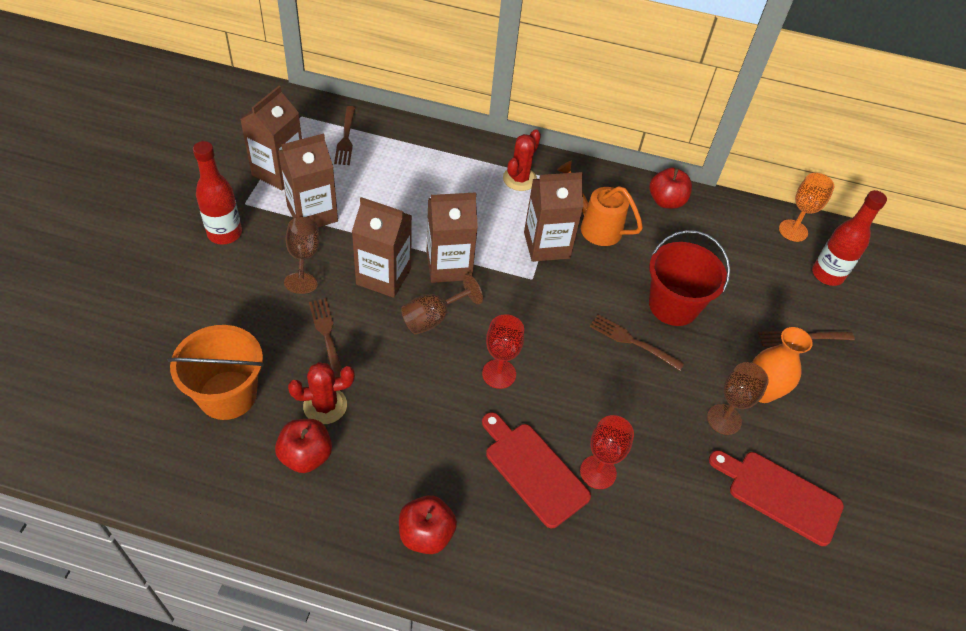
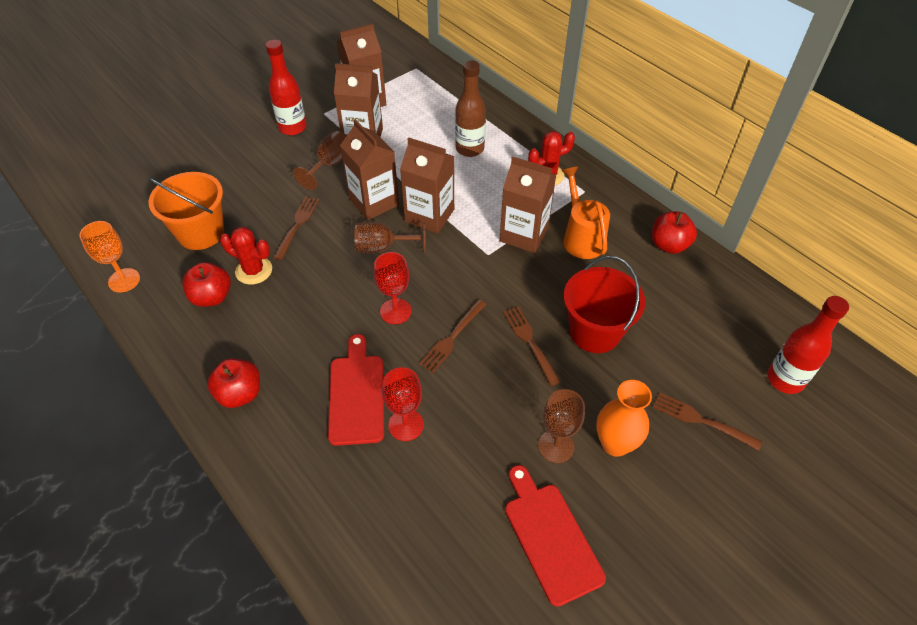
camera: 40 degrees right, 0 degrees up
brown fork [334,106,355,165] -> brown fork moved to [419,300,487,373]
orange goblet [779,173,835,242] -> orange goblet moved to [79,221,140,293]
none -> brown bottle [455,60,486,157]

